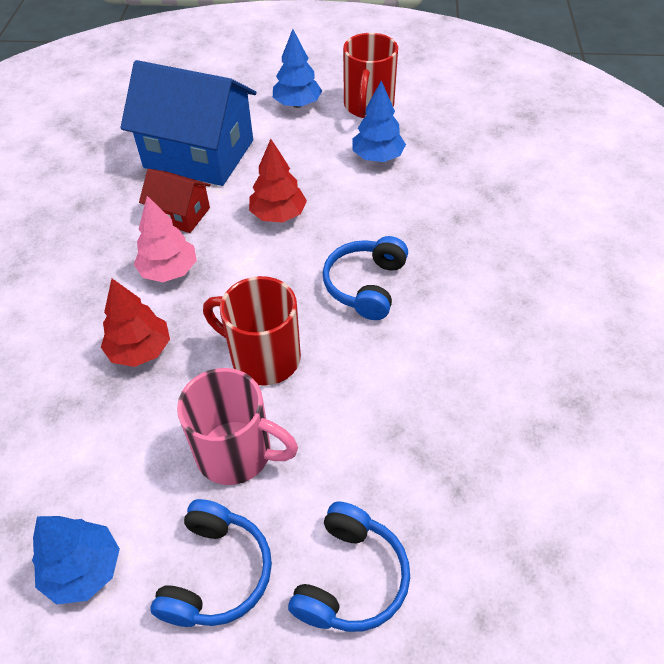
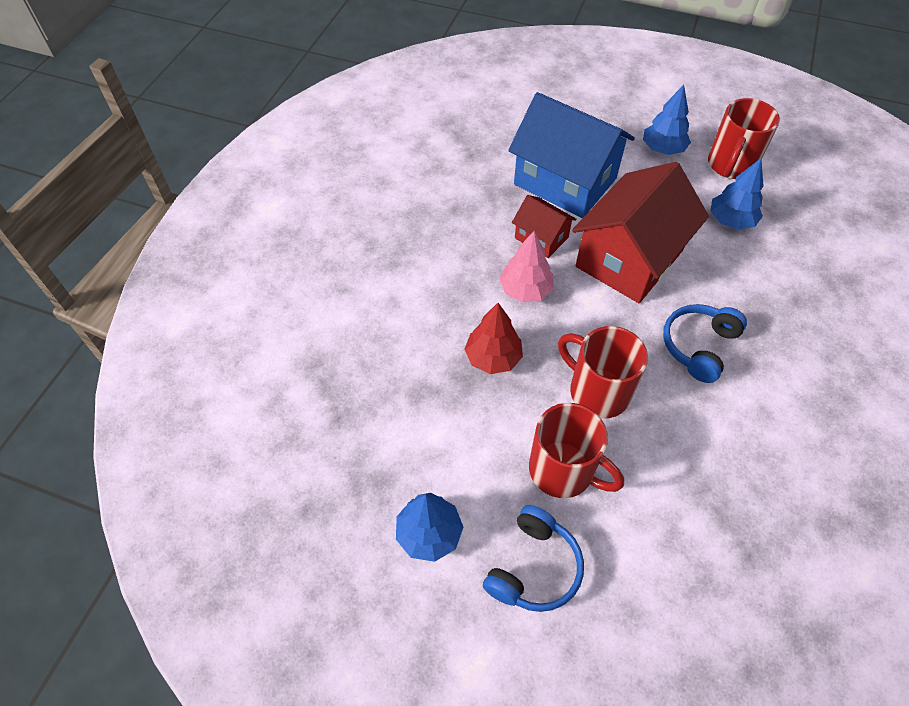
camera: 15 degrees right, 5 degrees up
pink mug [177,368,298,485] -> red mug [529,403,624,498]
red tree [249,139,307,222] -> red house [572,162,709,303]
blue headphones [288,502,410,632] -> none

